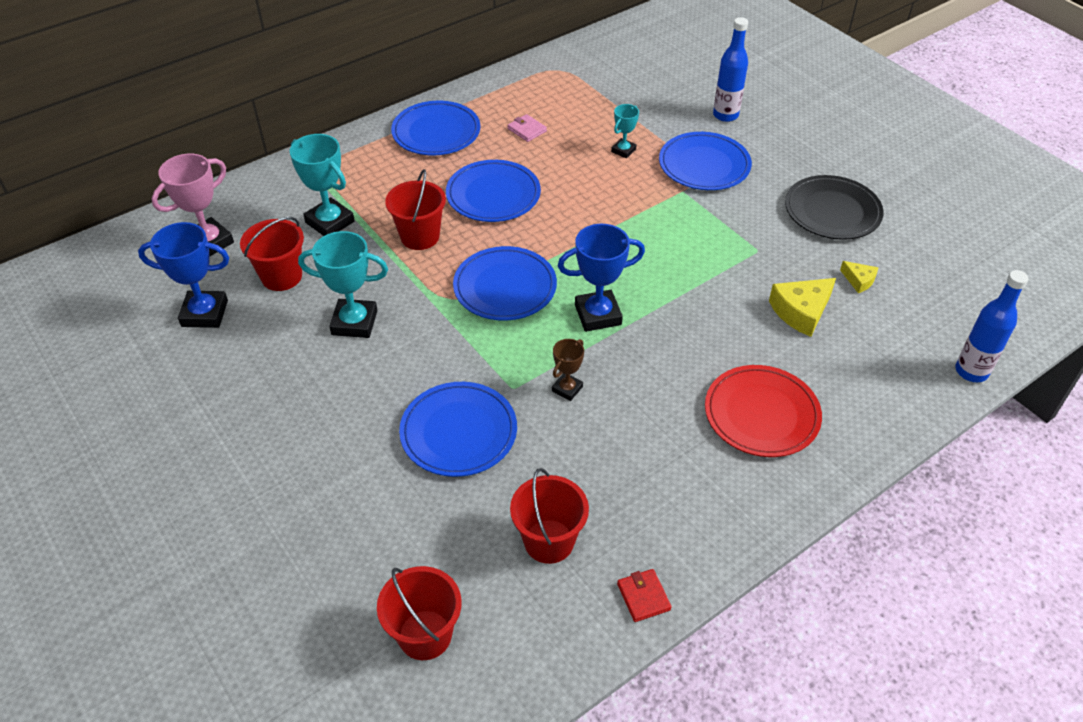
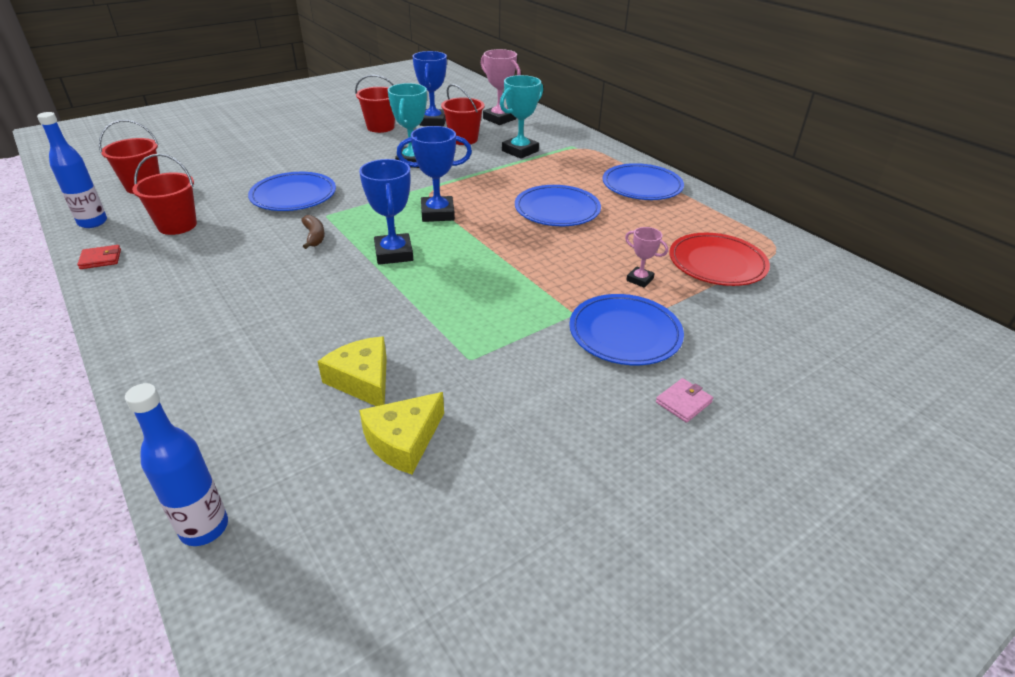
camera: 90 degrees right, 10 degrees down
red bucket [385,169,446,250] -> red bucket moved to [355,75,395,133]
blue plate [453,246,557,321] -> blue trophy [397,126,472,222]
pink wallet [507,114,547,142] -> pink wallet moved to [656,378,713,423]
brown trophy [552,339,584,401] -> brown banana [301,215,325,249]
turquoise trophy [611,104,639,158] -> pink trophy [625,227,668,288]
red plate [705,365,822,457] -> red plate moved to [670,233,770,286]
blue bottle [713,17,748,122] -> blue bottle moved to [37,112,107,228]
black plate [785,175,884,240] -> none
yellow cheese [840,261,879,293] -> yellow cheese [359,392,444,474], size x1.81

